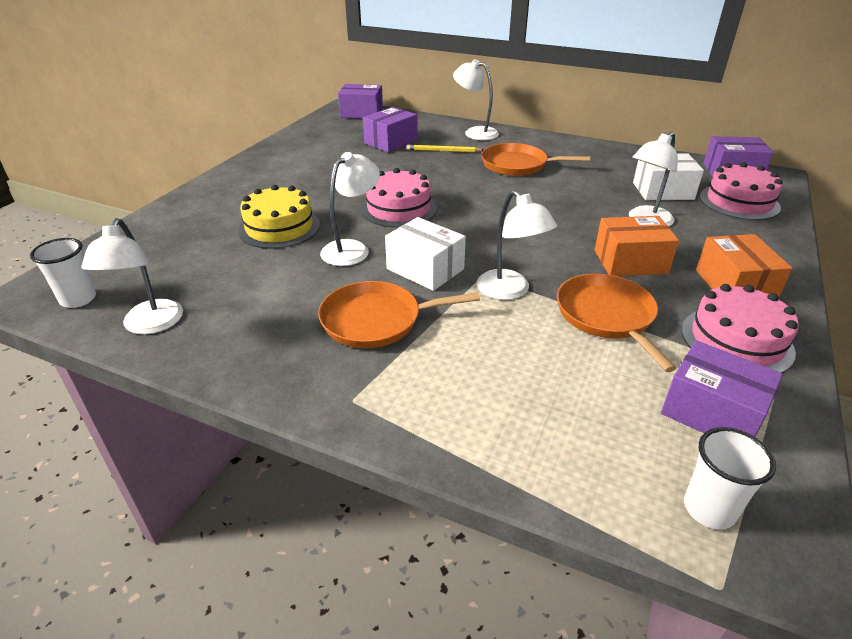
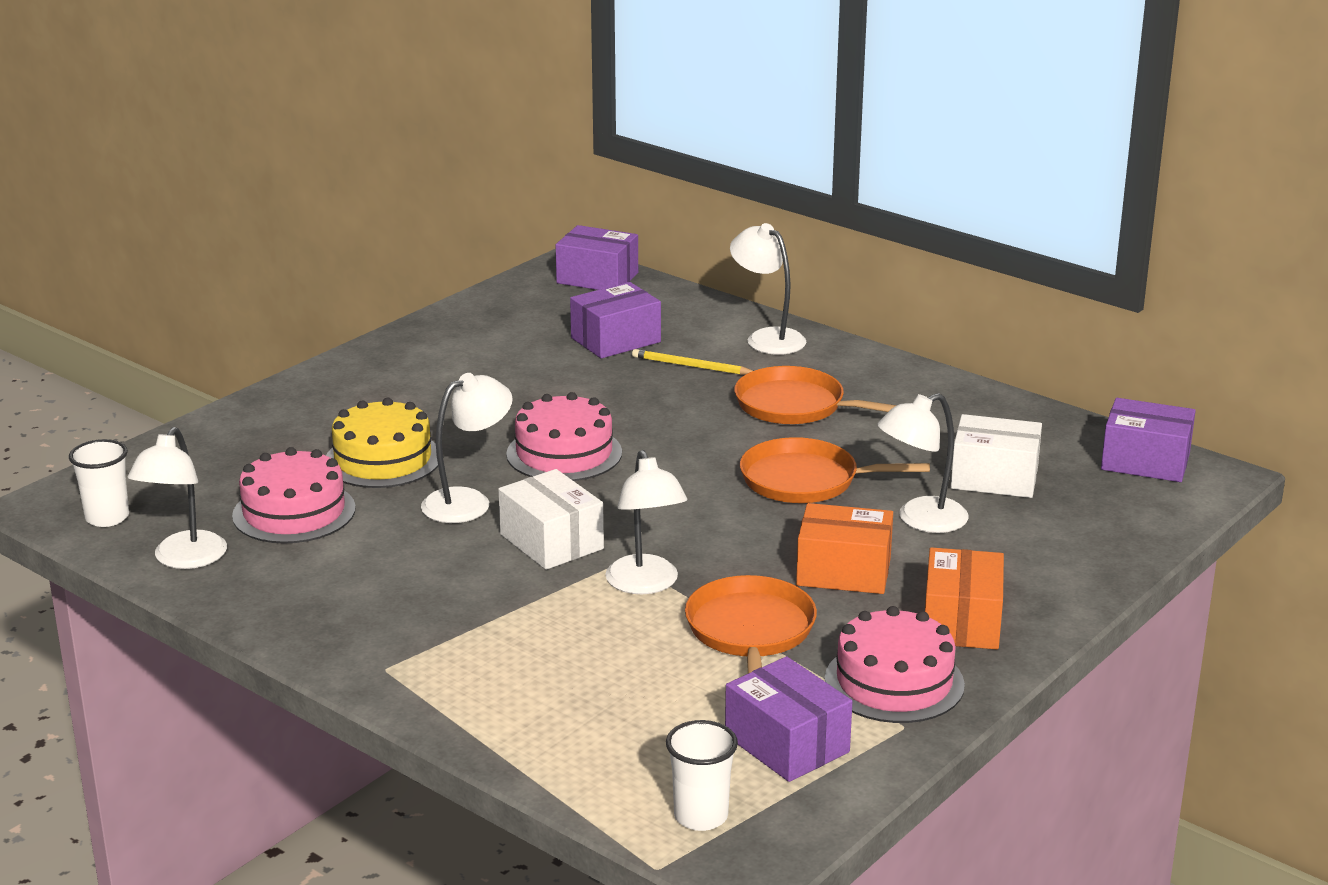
camera: 15 degrees right, 10 degrees down
orange pan [318,281,480,348] -> orange pan moved to [740,437,930,503]
pink cake [700,162,783,220] -> pink cake moved to [232,447,356,544]

